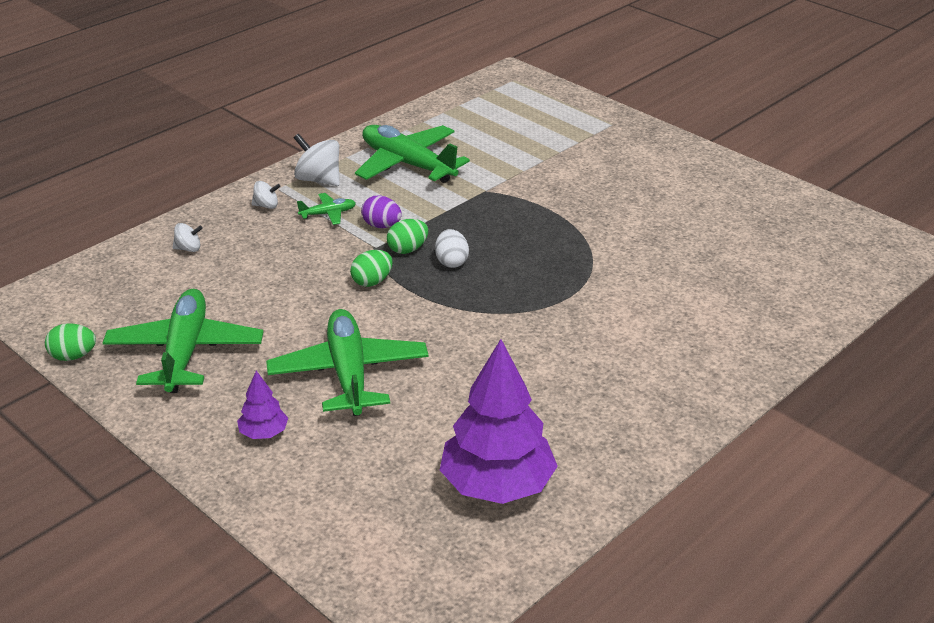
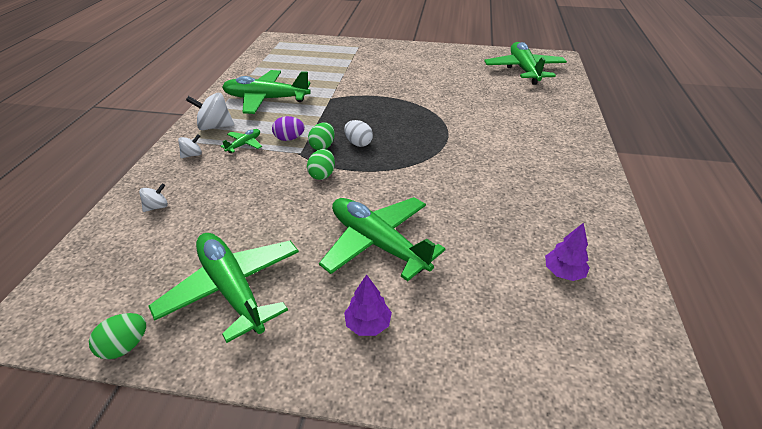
camera: 35 degrees left, 5 degrees up
purple tree [440,339,558,504] -> purple tree [545,223,590,281], size x0.46
none -> green plane [484,42,567,85]

